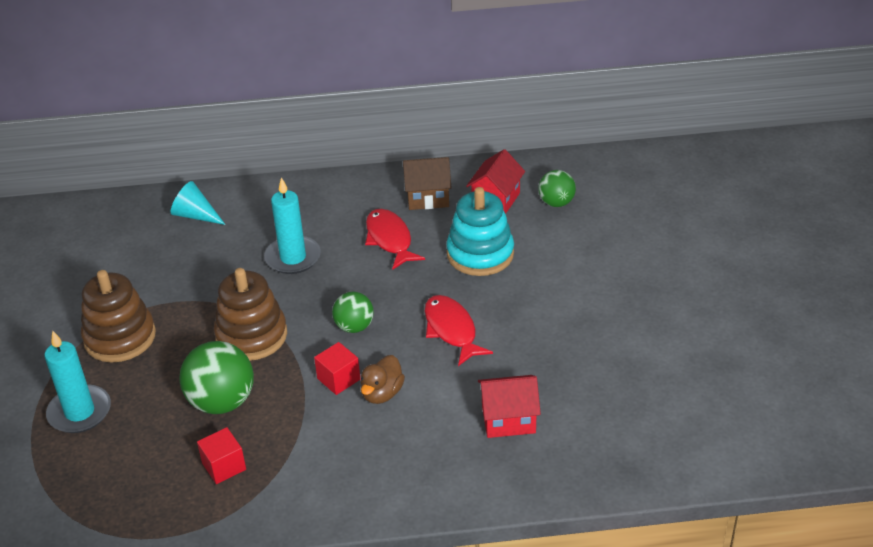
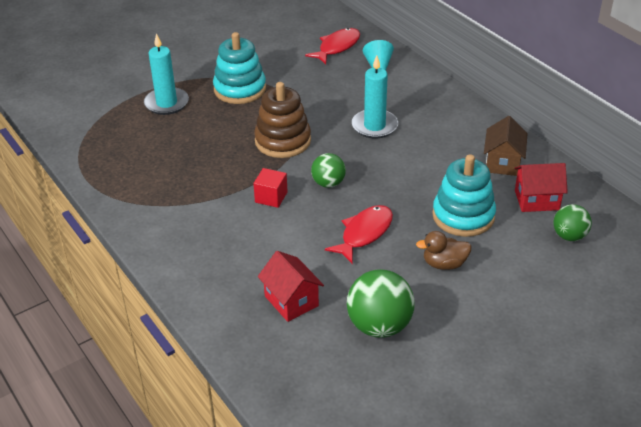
camera: 60 degrees right, 0 degrees up
brown stacking toy [81,270,156,363] -> turquoise stacking toy [213,32,266,104]
green ball [179,341,254,414] -> green ball moved to [347,269,415,338]
red cube [197,427,246,484] -> none
brown duck [361,355,405,404] -> brown duck moved to [416,231,472,270]
red fish [365,209,425,270] -> red fish moved to [305,28,360,64]
brown house [403,157,452,210] -> brown house turned 45 degrees clockwise [484,116,528,176]

